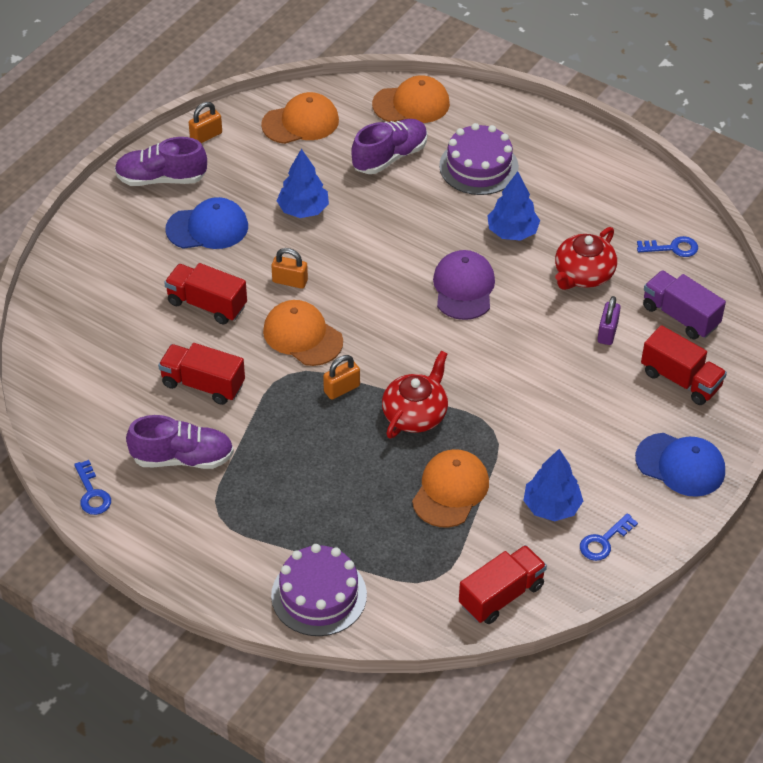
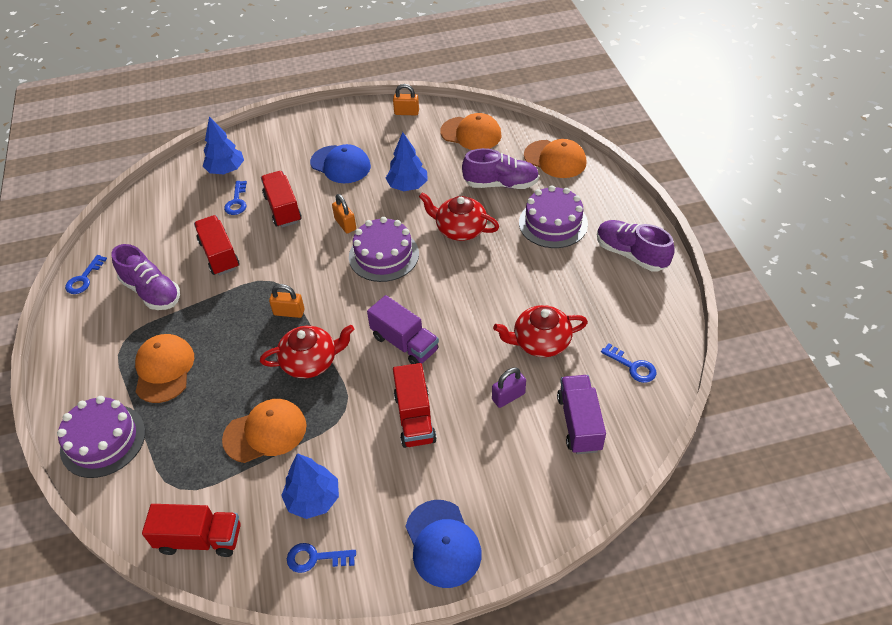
camera: 45 degrees right, 0 degrees up
purple shoe [114,137,207,186] -> purple shoe moved to [597,220,675,272]
orange cap [263,300,343,366] -> orange cap moved to [135,334,194,403]
purple cap [433,250,495,320] -> none
blue tree [488,172,540,241] -> blue tree moved to [203,117,244,174]
red truck [641,325,727,405] -> red truck moved to [393,363,437,448]
none -> blue key [224,181,247,215]
none -> purple cake [349,217,419,282]
none -> purple truck [367,295,439,364]
none -> red teapot [419,192,499,241]

